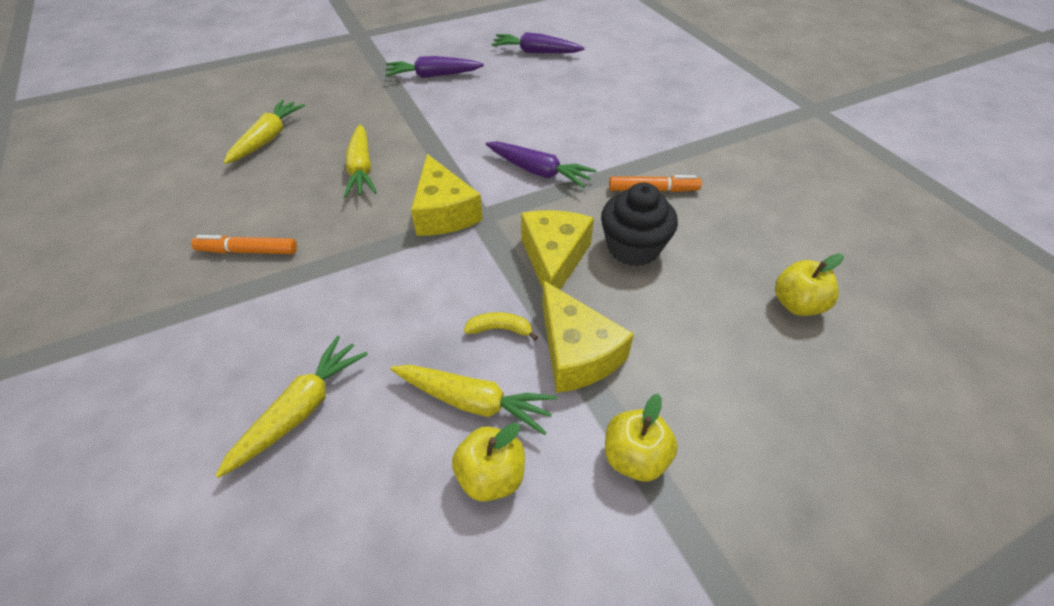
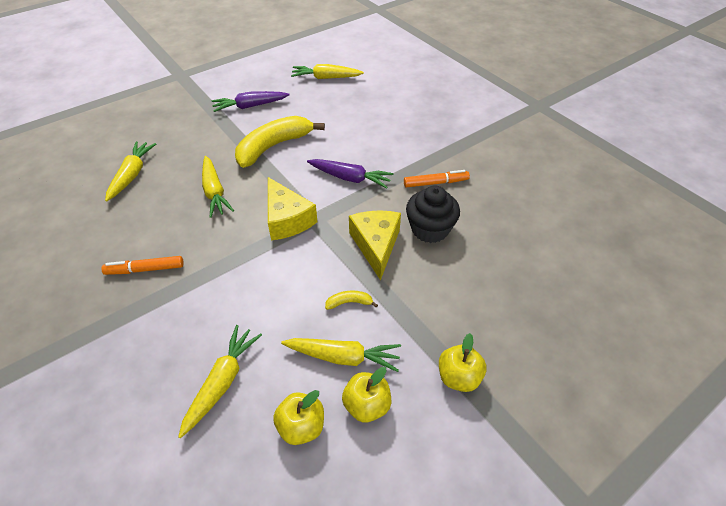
camera: 10 degrees left, 0 degrees up
purple carrot [491,32,585,53] -> yellow carrot [291,64,364,79]
yellow cheese [542,280,634,393] -> none
yellow apple [775,253,844,316] -> yellow apple moved to [273,390,324,445]
none -> yellow banana [235,116,325,168]

